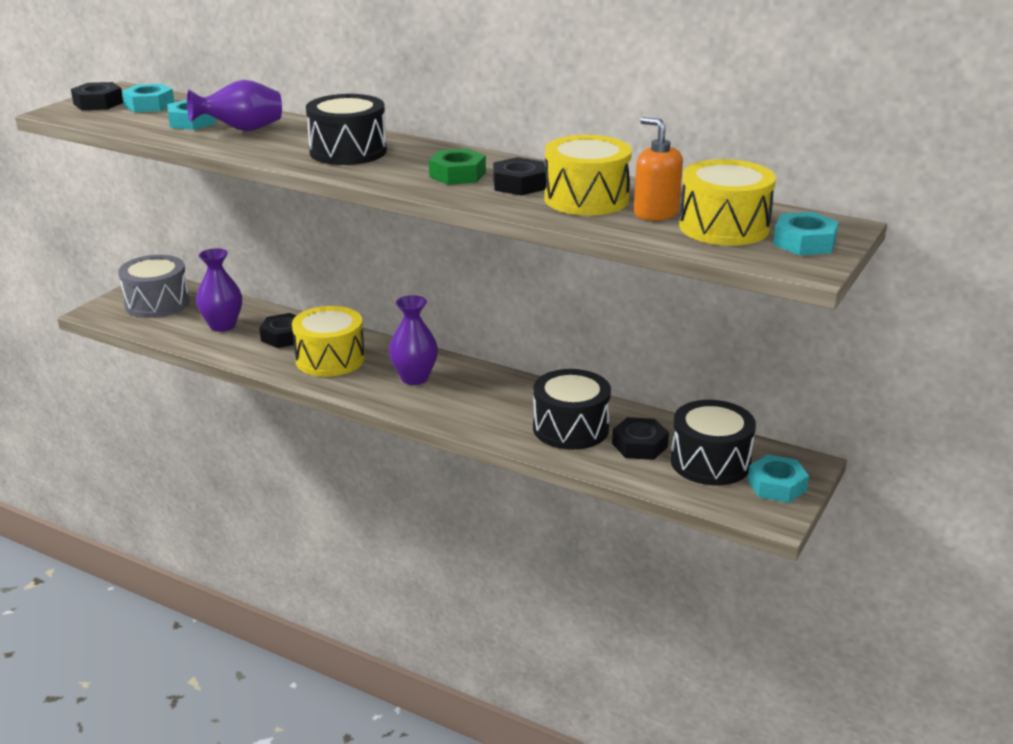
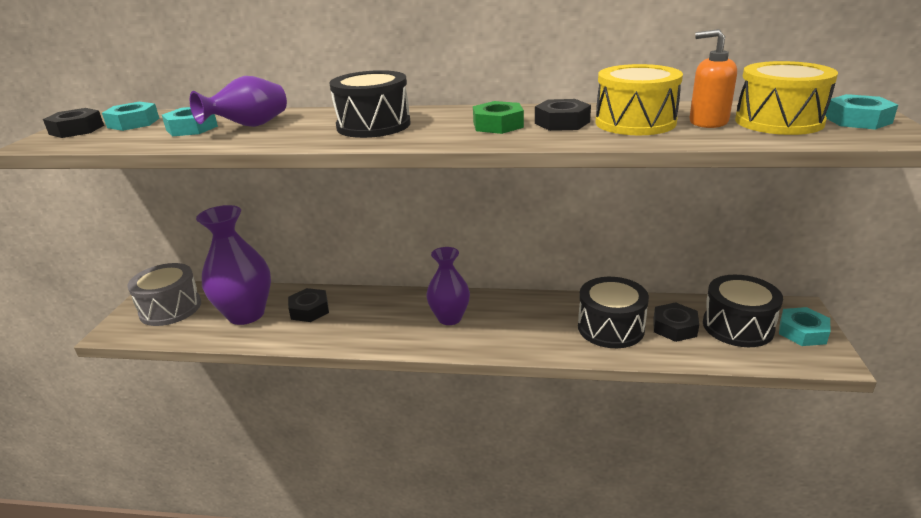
camera: 20 degrees left, 0 degrees up
purple vase [196,248,242,332] -> purple vase [196,205,271,325], size x1.55
yellow drum [292,306,365,377] -> none

